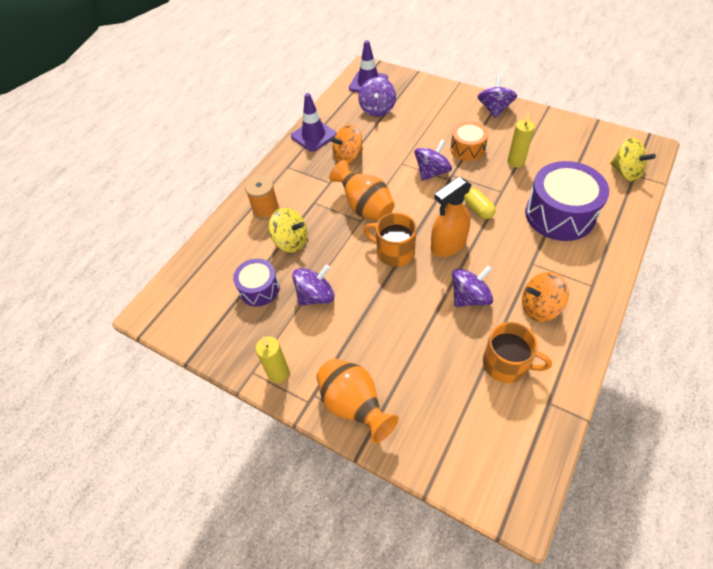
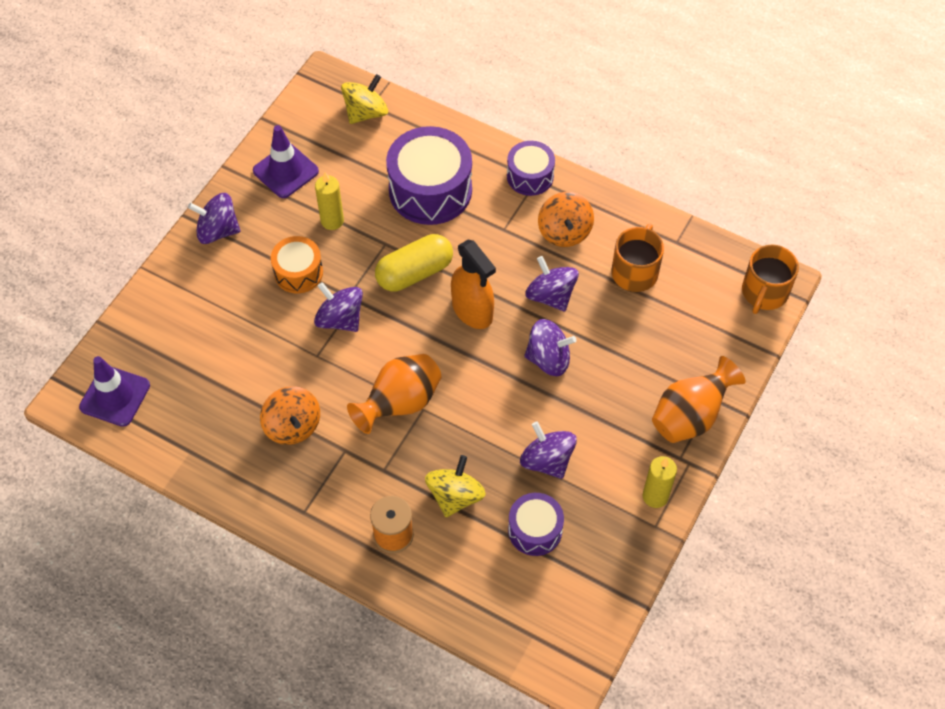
camera: 95 degrees left, 5 degrees up
purple traffic cone [291,93,337,152] -> purple traffic cone moved to [253,125,319,198]
purple spinning top [358,77,396,117] -> purple spinning top moved to [524,319,576,376]
orange mug [364,213,416,267] -> orange mug moved to [742,245,799,314]
yellow capsule [464,188,496,219] -> yellow capsule [375,234,453,292], size x1.65
none -> purple drum [507,141,555,196]

